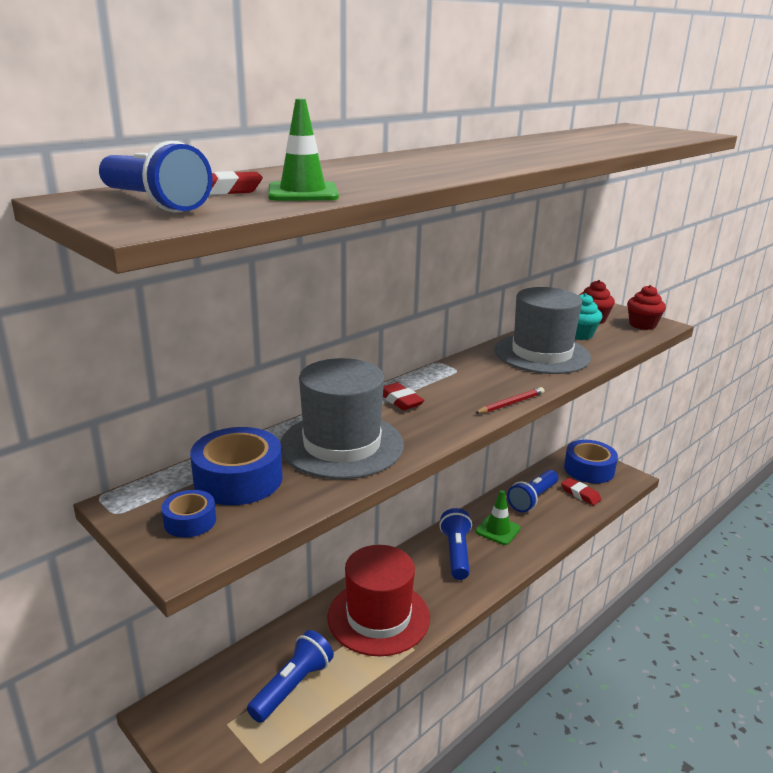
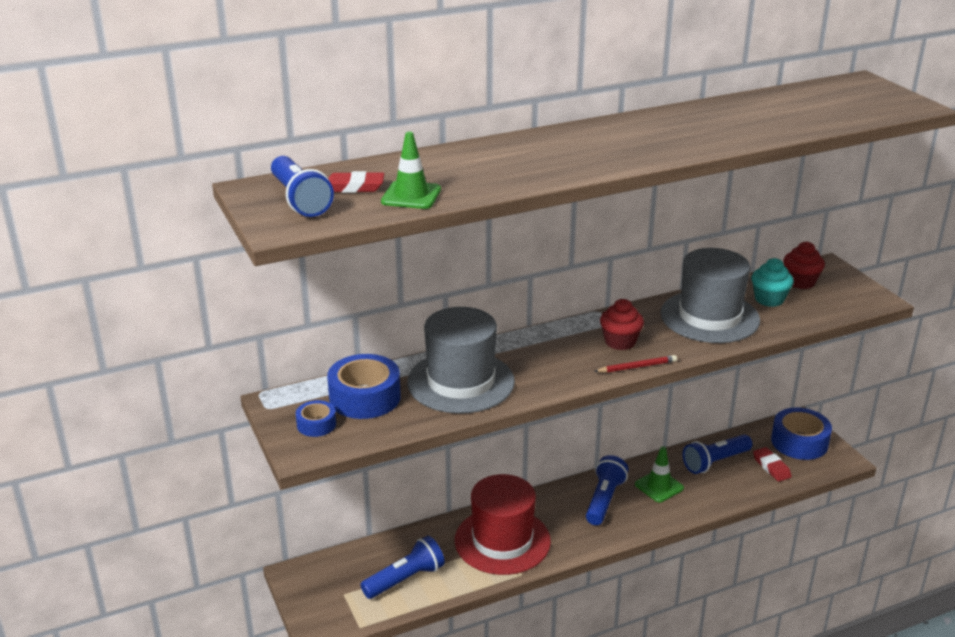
camera: 20 degrees right, 5 degrees up
red eraser [383,382,425,410] -> none
red cupcake [627,285,666,330] -> red cupcake moved to [600,299,644,350]

